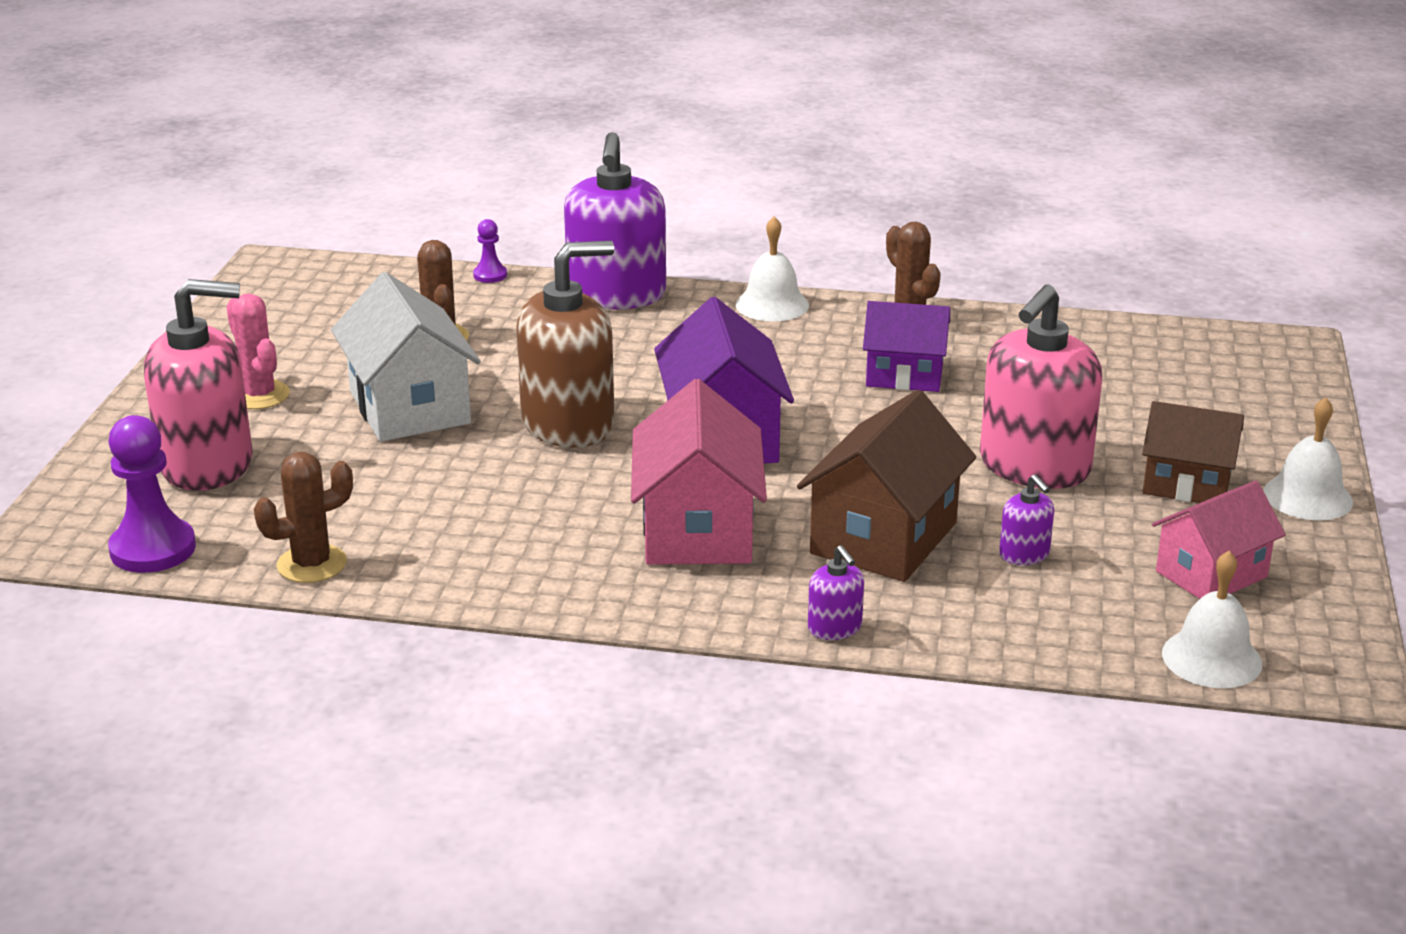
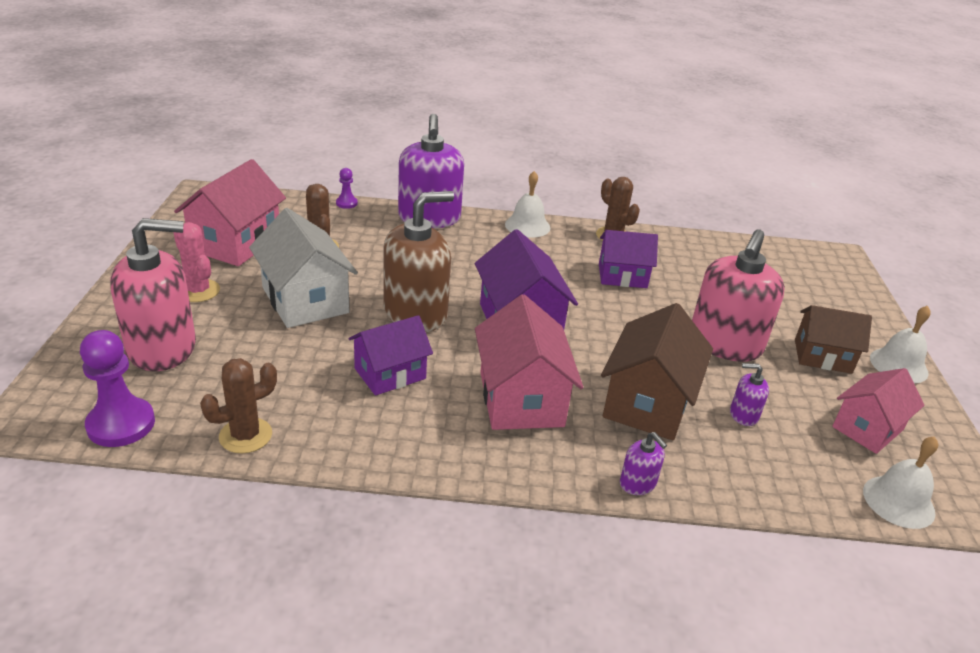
camera: 10 degrees left, 5 degrees up
purple soap dispenser [999,474,1054,565] -> purple soap dispenser turned 135 degrees clockwise [730,363,769,426]
none -> pink house [174,159,286,266]
none -> purple house [348,315,433,396]

